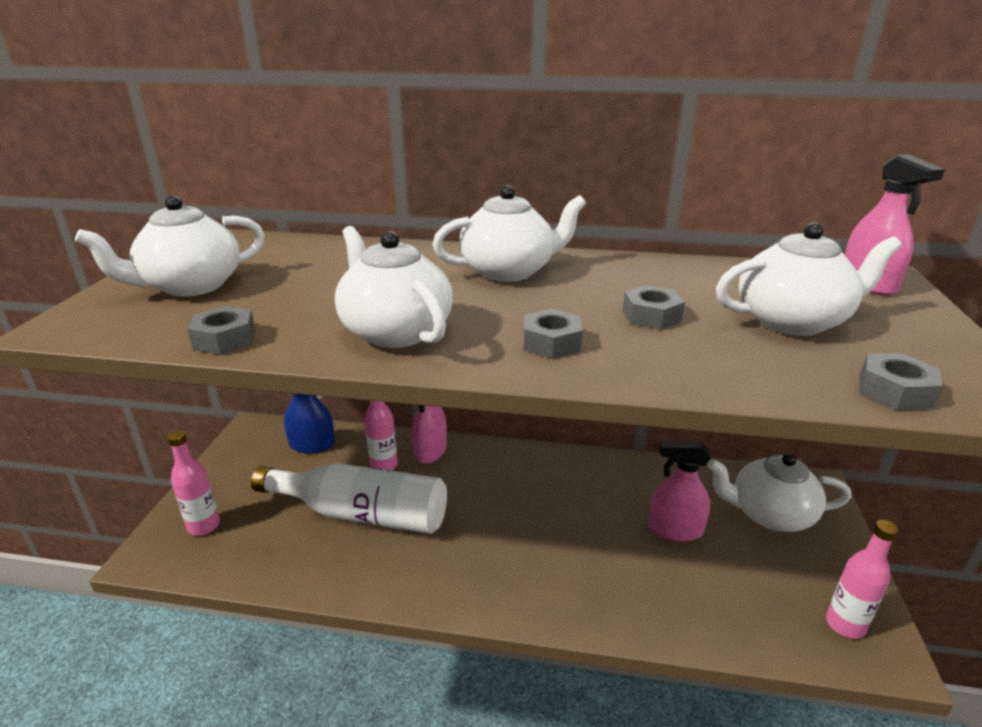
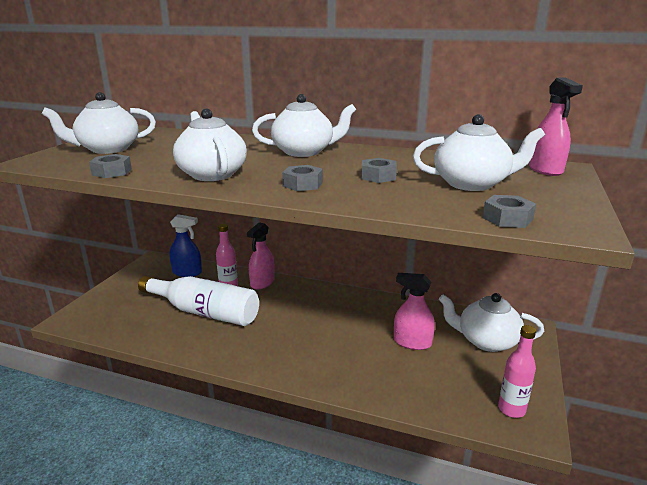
camera: 10 degrees right, 5 degrees down
pink bottle [167,430,220,535] -> none

